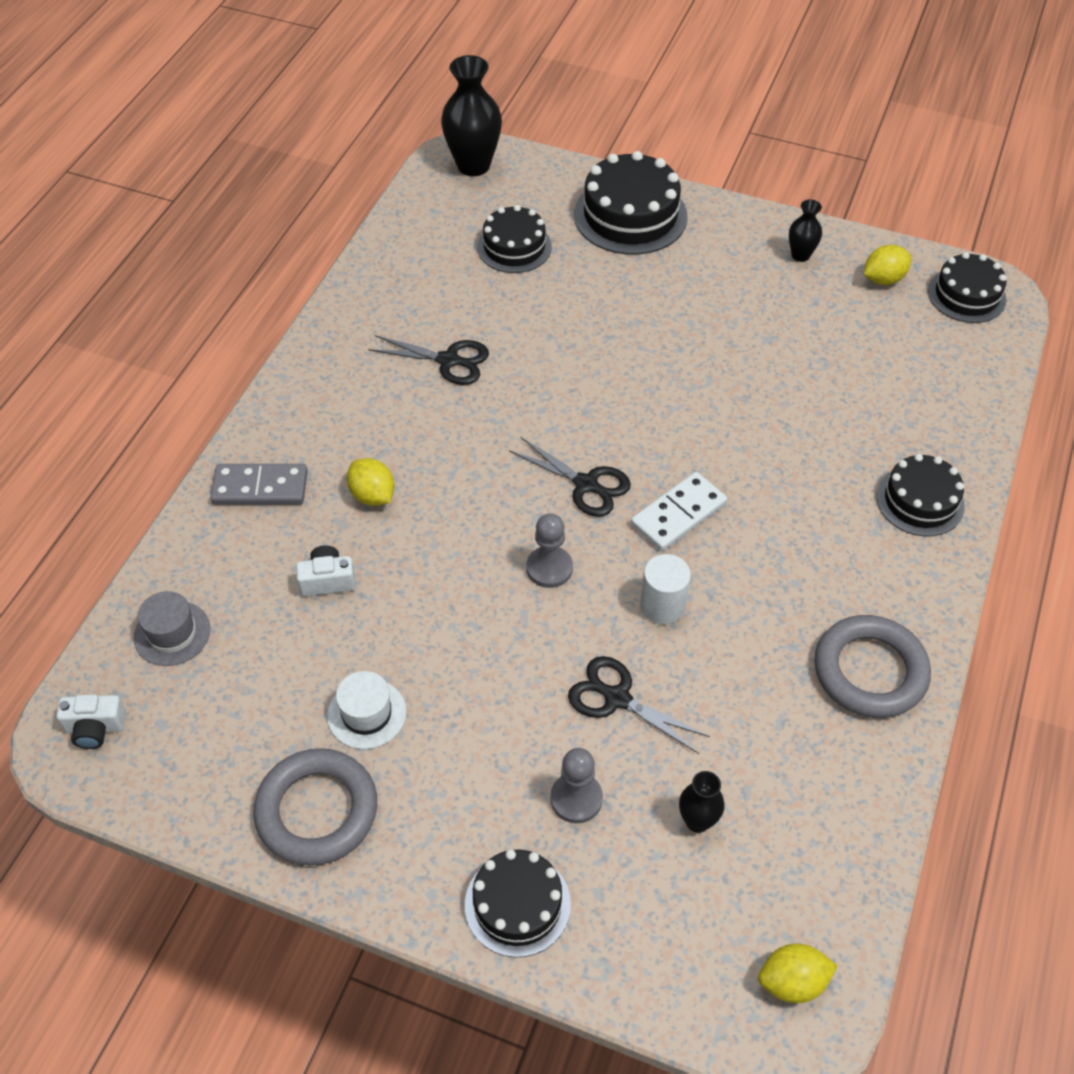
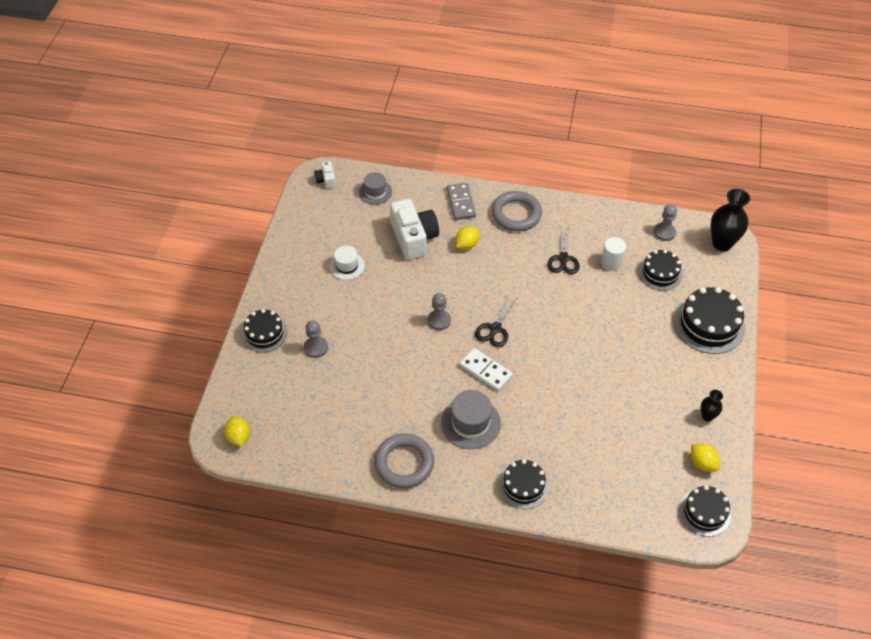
camera: 80 degrees right, 0 degrees up
grey ring [253,748,377,866] -> grey ring moved to [491,191,542,231]
white camera [296,545,356,596] -> white camera [390,199,439,260], size x2.09
black scissors [568,656,710,754] -> none
white cylinder [640,554,691,624] -> white cylinder moved to [601,237,626,271]
black vase [679,771,725,833] -> none
none -> grey hat [441,390,501,449]
none -> grey pawn [653,204,677,241]

